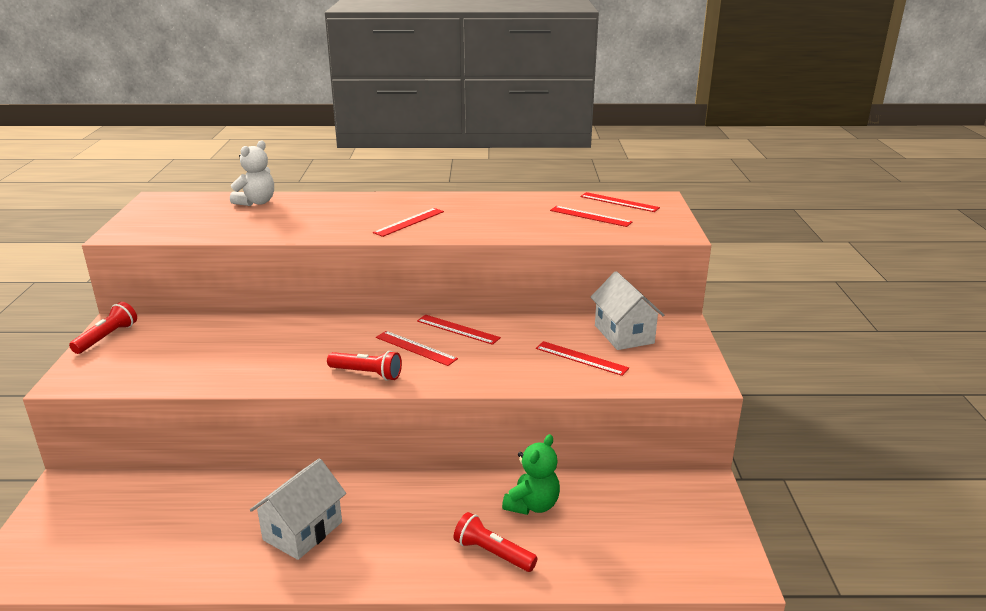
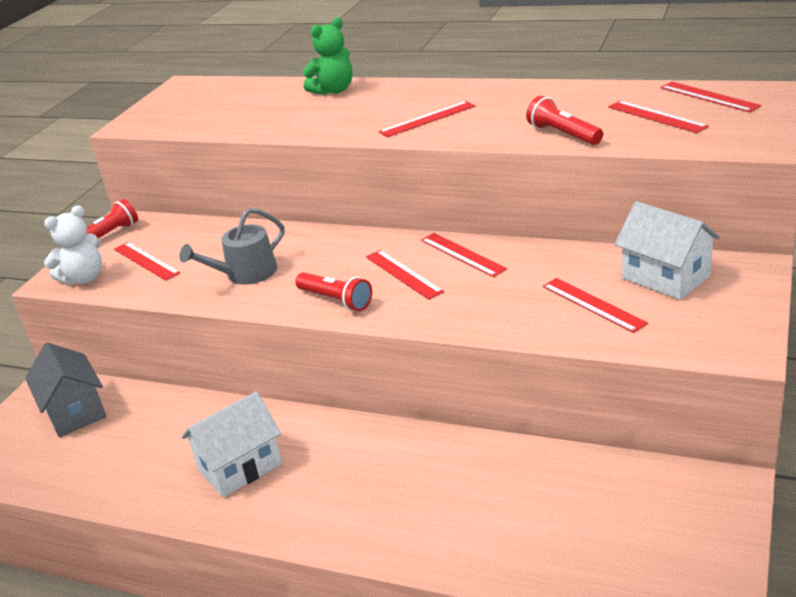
camera: 25 degrees right, 5 degrees up
white teddy bear [230,140,274,206] -> white teddy bear moved to [44,205,102,285]
red flashlight [454,512,538,572] -> red flashlight moved to [526,96,603,145]
green teddy bear [502,434,560,515] -> green teddy bear moved to [303,17,353,95]
white house [590,271,664,350] -> white house turned 45 degrees counterclockwise [615,201,721,300]
none -> grey house [25,343,107,437]
none -> red ruler [114,242,180,281]
none -> grey watering can [180,208,284,285]

